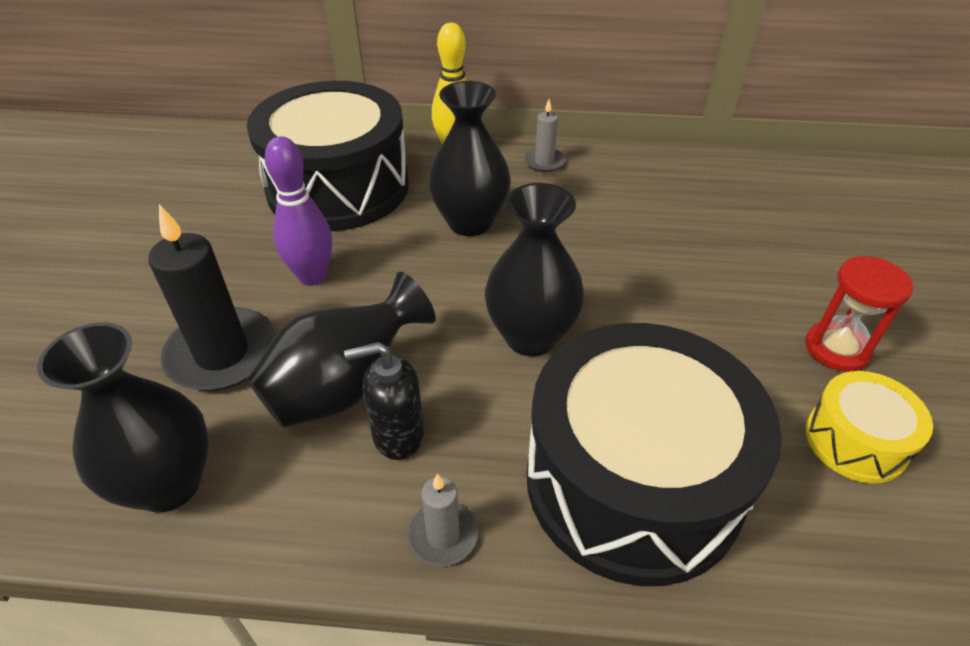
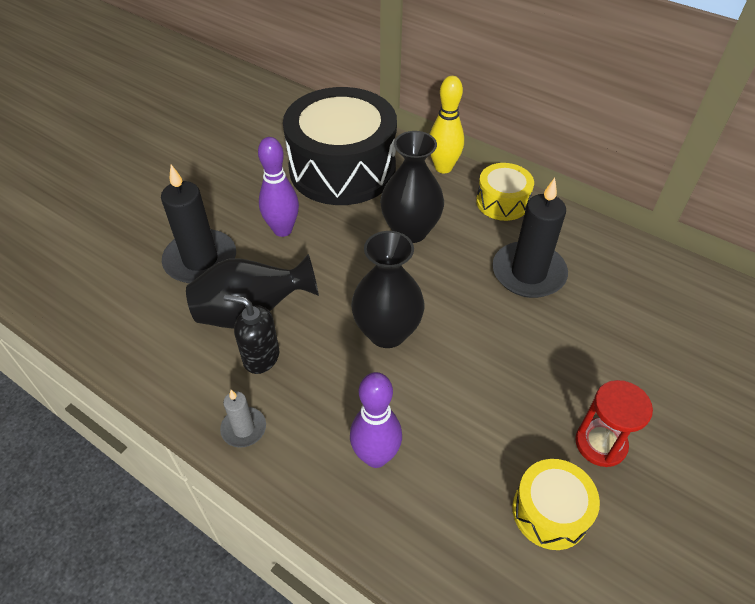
camera: 30 degrees right, 5 degrees up
black vase [37,322,209,512] -> none
grey candle [524,99,566,172] -> yellow drum [476,163,534,221]
black drum [527,323,782,586] -> purple bowling pin [350,372,402,468]
none -> black candle [493,178,568,298]

